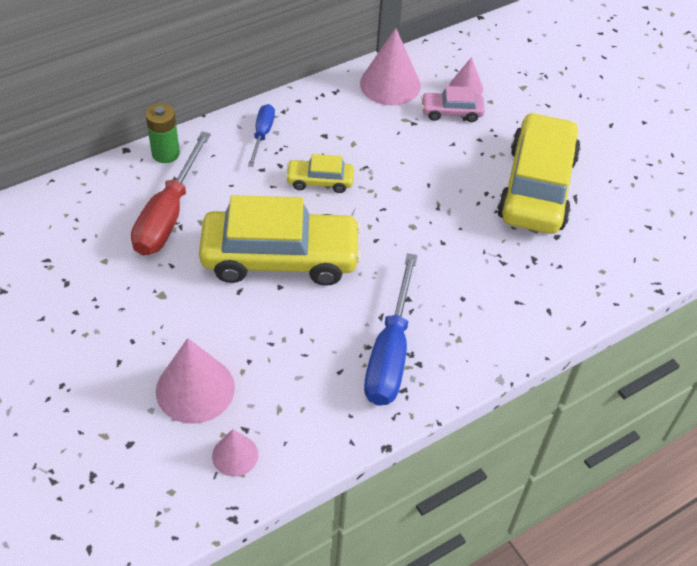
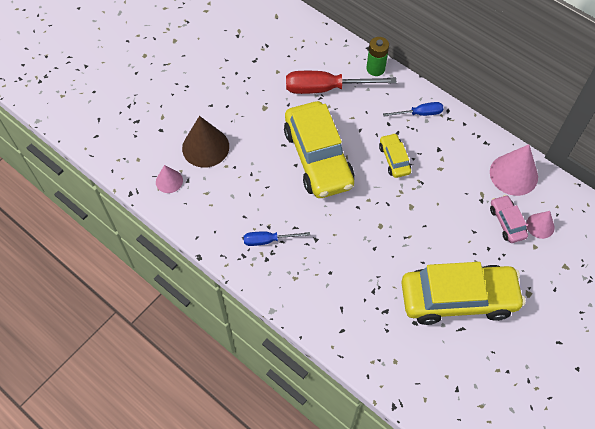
camera: 75 degrees right, 10 degrees up
pink cone [156,338,235,424] -> brown cone [182,116,229,168]
blue screwdriver [364,253,418,405] -> blue screwdriver [244,231,310,246], size x0.54

